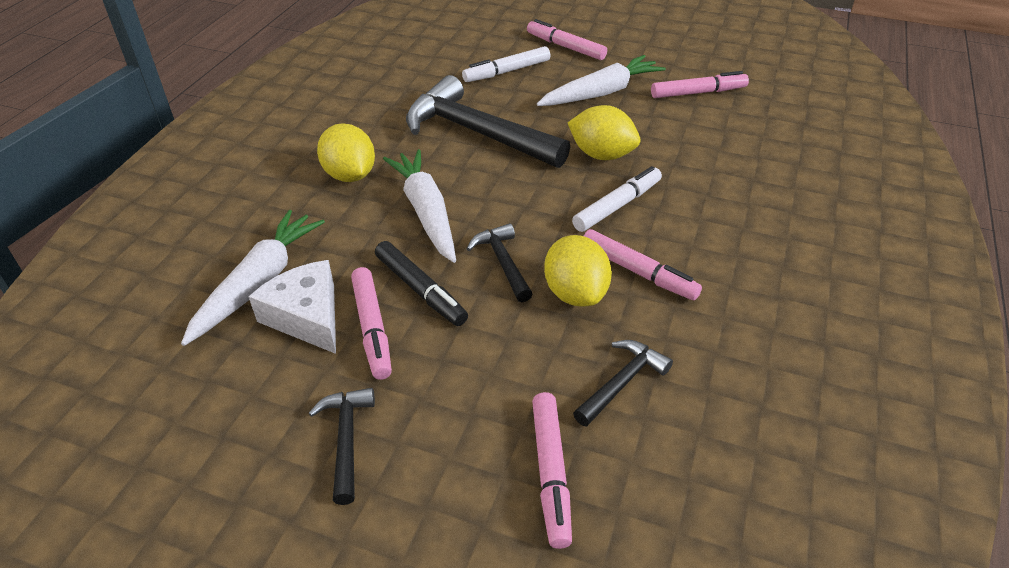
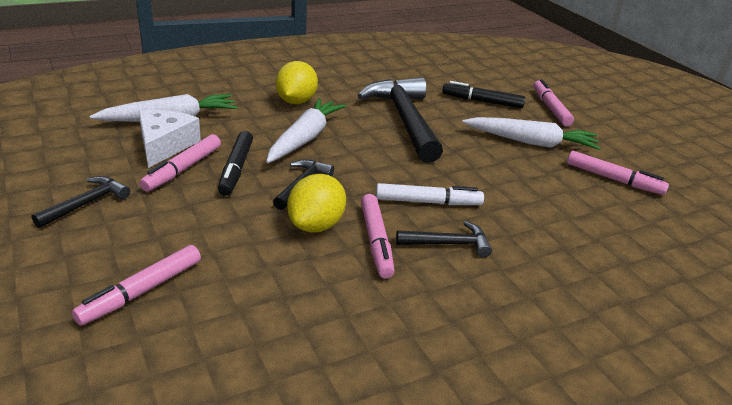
camera: 40 degrees right, 10 degrees down
white marker [462,46,550,82] -> black marker [442,81,525,108]
yellow lemon [568,105,640,160] -> none
black hammer [573,340,673,427] -> black hammer moved to [396,221,492,257]

